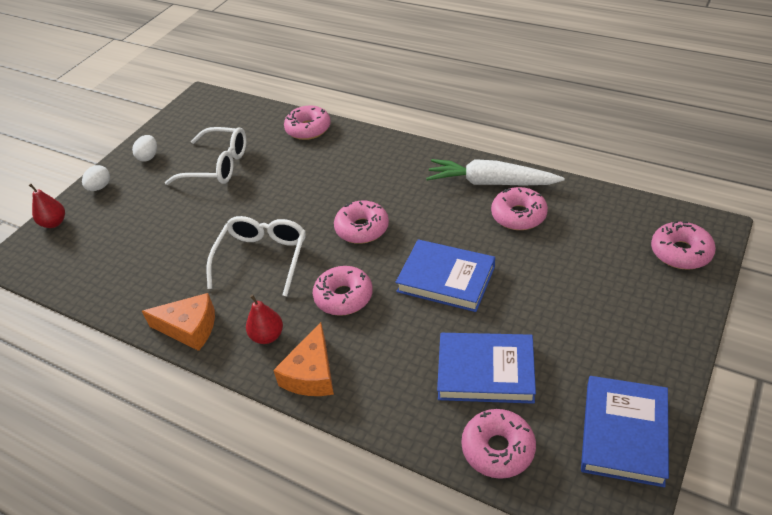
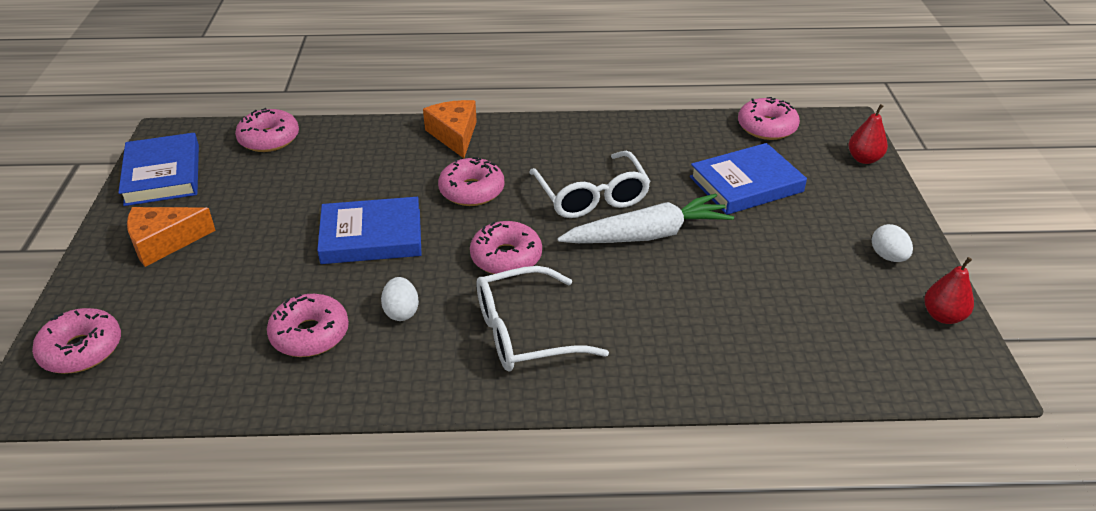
camera: 145 degrees right, 5 degrees down
white egg [82,165,110,191] -> white egg moved to [381,277,419,321]
orange cheese [142,293,215,351] -> orange cheese moved to [127,207,216,267]
white glasses [165,127,246,185] -> white glasses moved to [477,266,609,371]
red pear [246,294,283,344] -> red pear moved to [924,257,974,324]
pink donut [284,105,331,140] -> pink donut moved to [738,97,800,140]
white carrot [426,159,565,185] -> white carrot moved to [557,193,734,243]
blue book [437,333,536,404] -> blue book moved to [690,143,807,215]

